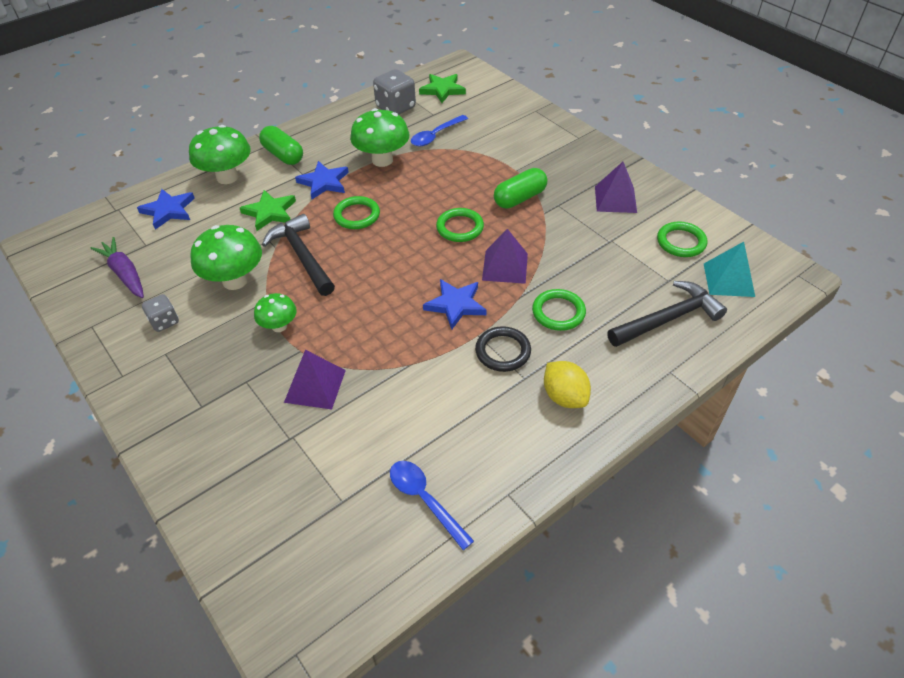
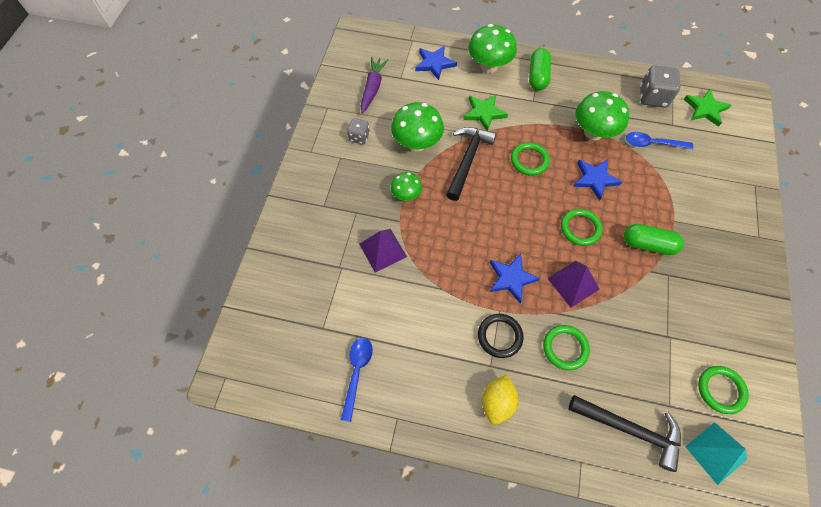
camera: 50 degrees right, 15 degrees up
blue star [295,161,349,199] -> blue star moved to [573,159,622,201]
purple pyramid [595,162,637,213] -> none

